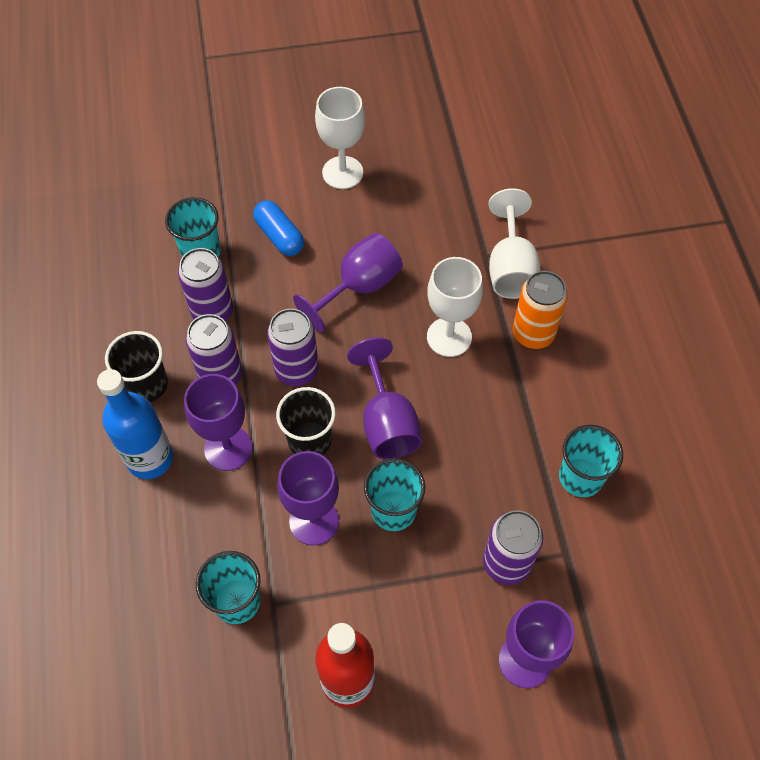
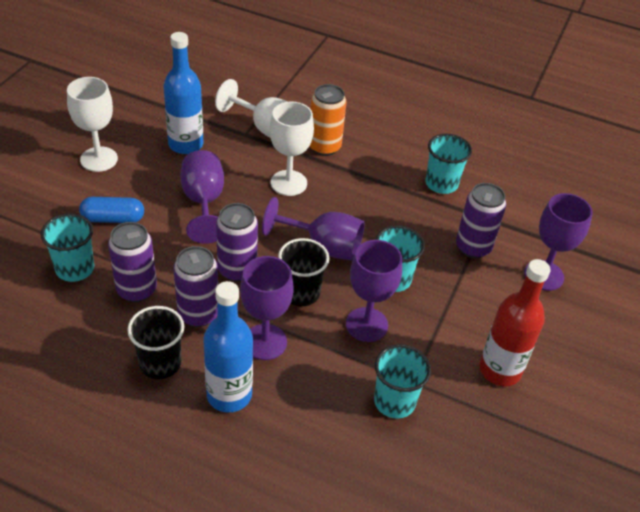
camera: 60 degrees left, 15 degrees down
none -> blue bottle [163,32,203,154]

